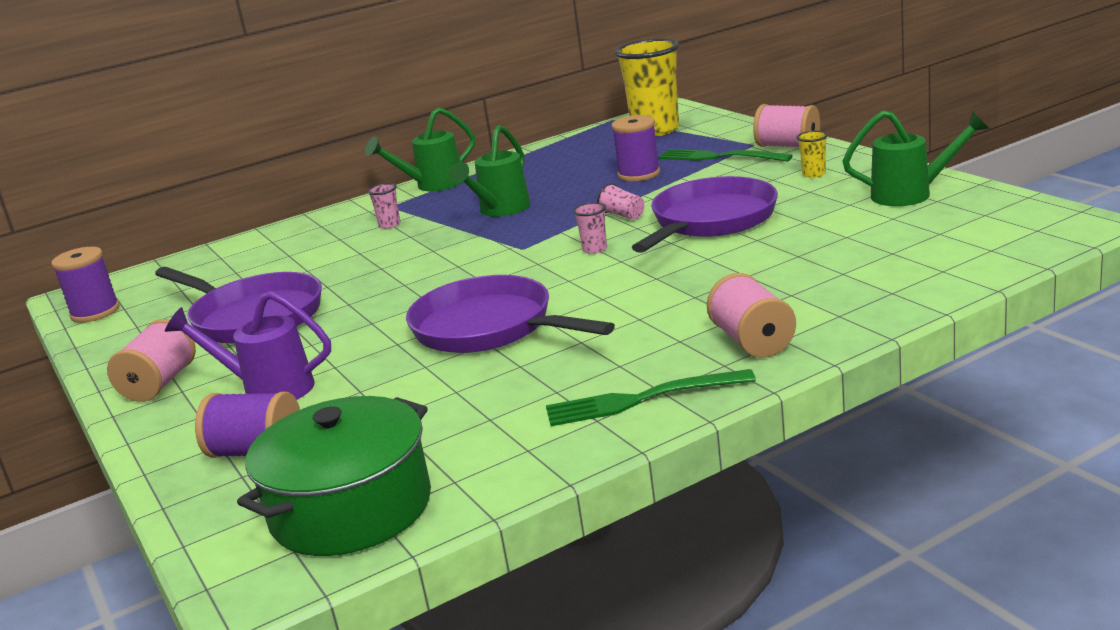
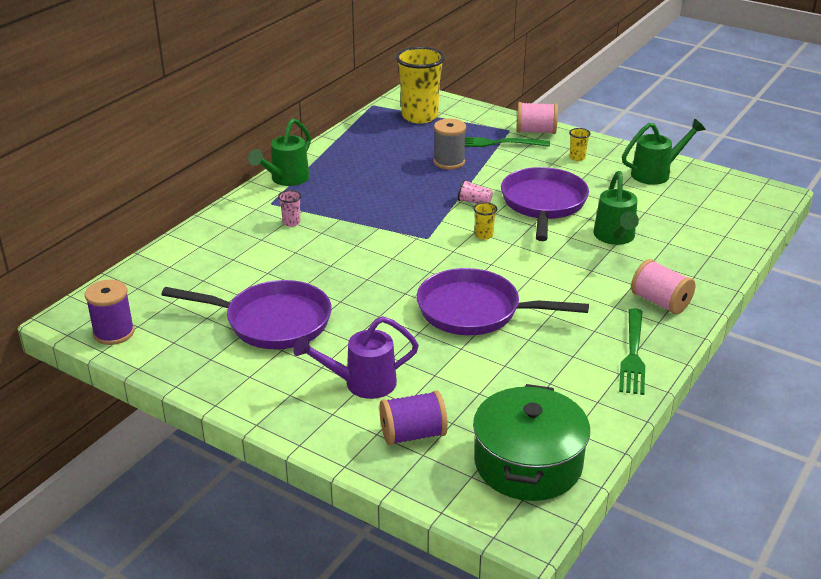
camera: 30 degrees left, 10 degrees up
pink spool [107,319,196,402] -> none
green watering can [449,125,531,217] -> green watering can moved to [593,171,639,245]
green fork [546,369,756,426] -> green fork turned 45 degrees counterclockwise [619,308,645,395]
pink cup [573,202,607,254] -> yellow cup [473,202,497,240]
purple spool [611,115,660,182] -> grey spool [433,118,466,169]

